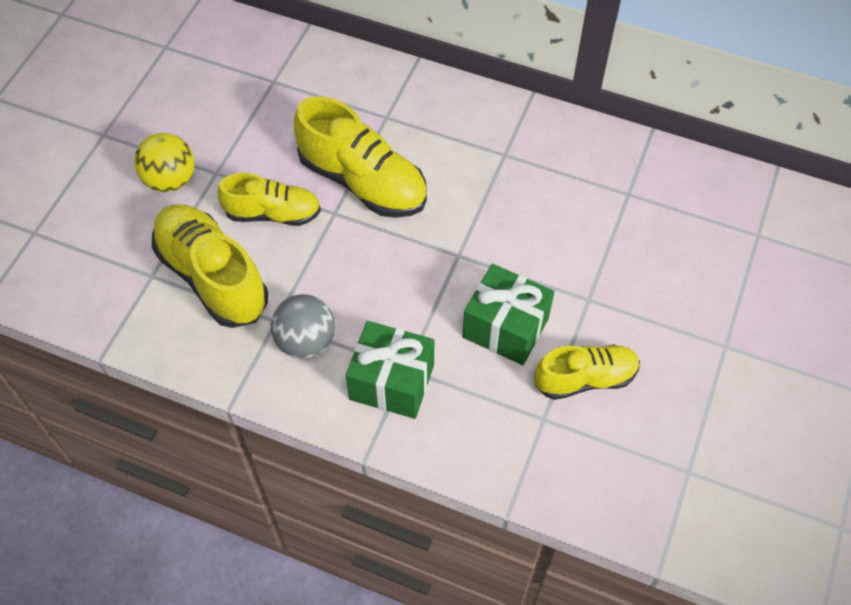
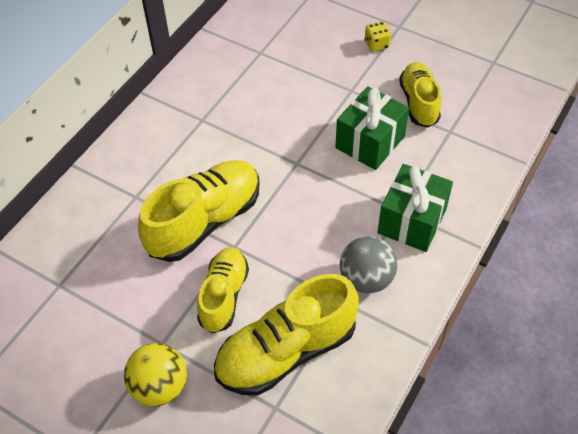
camera: 80 degrees left, 5 degrees down
none -> yellow dice [365,21,391,51]

